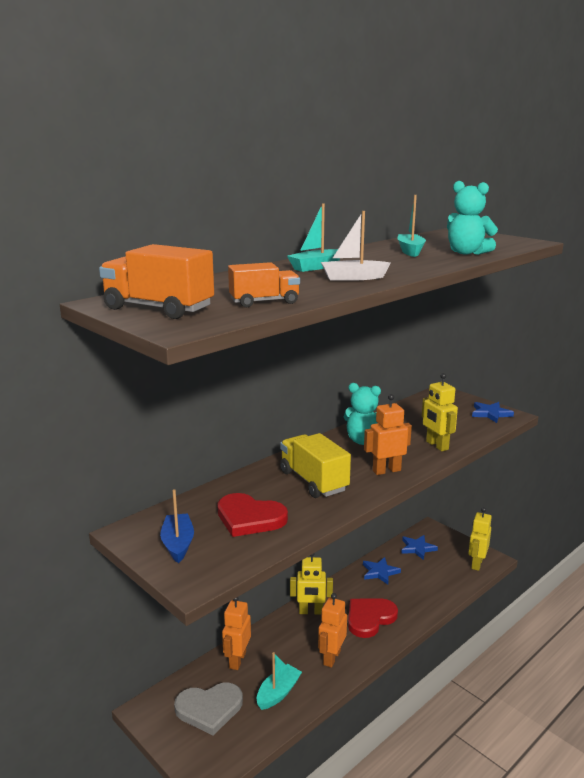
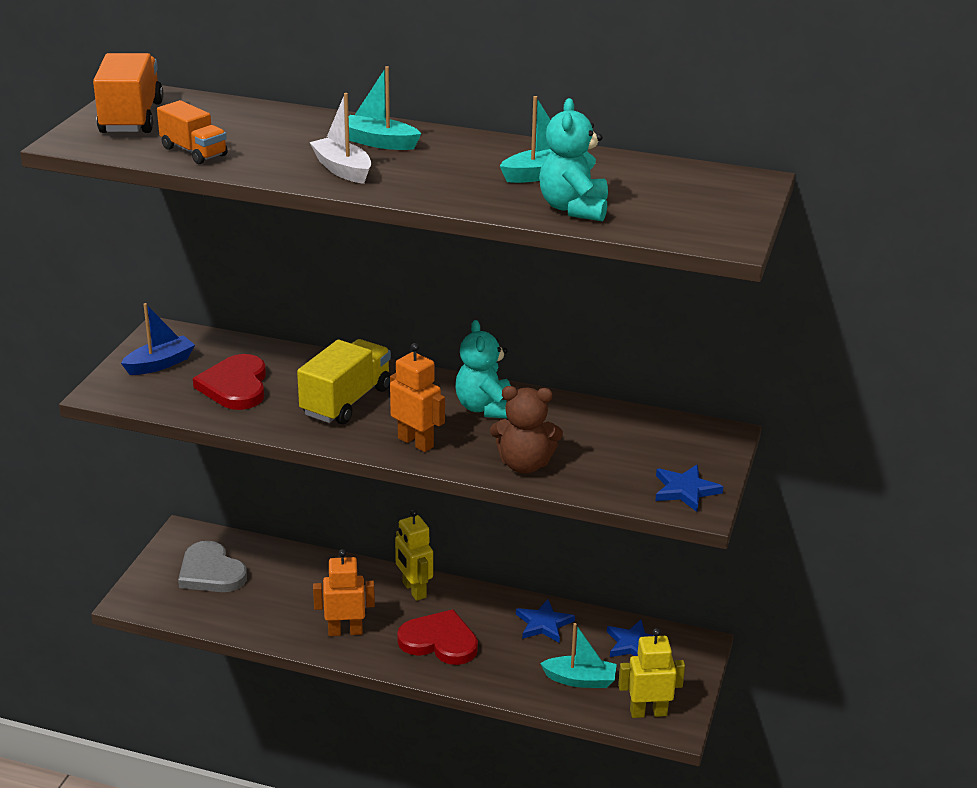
camera: 60 degrees right, 10 degrees up
orange robot [222,597,251,670] -> none
turquoise boat [257,652,302,710] -> turquoise boat moved to [540,623,617,688]
yellow robot [422,373,458,451] -> brown teddy bear [490,386,563,473]

